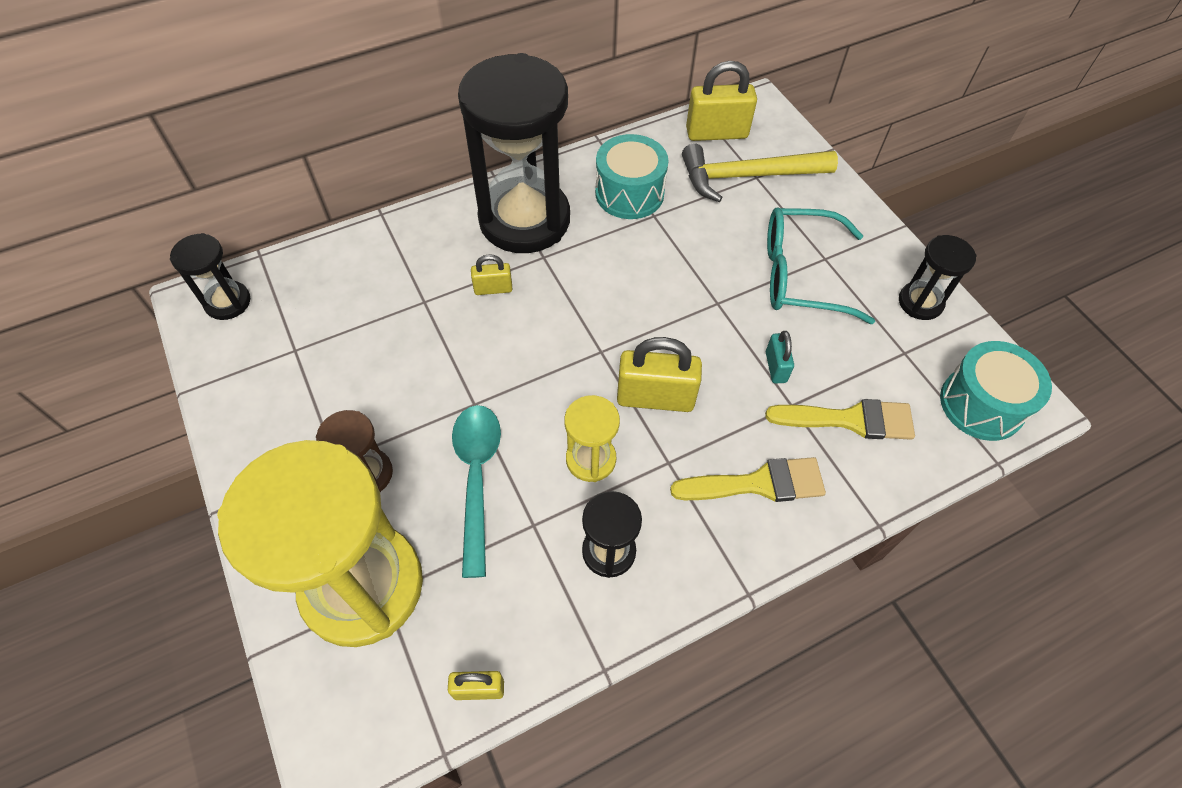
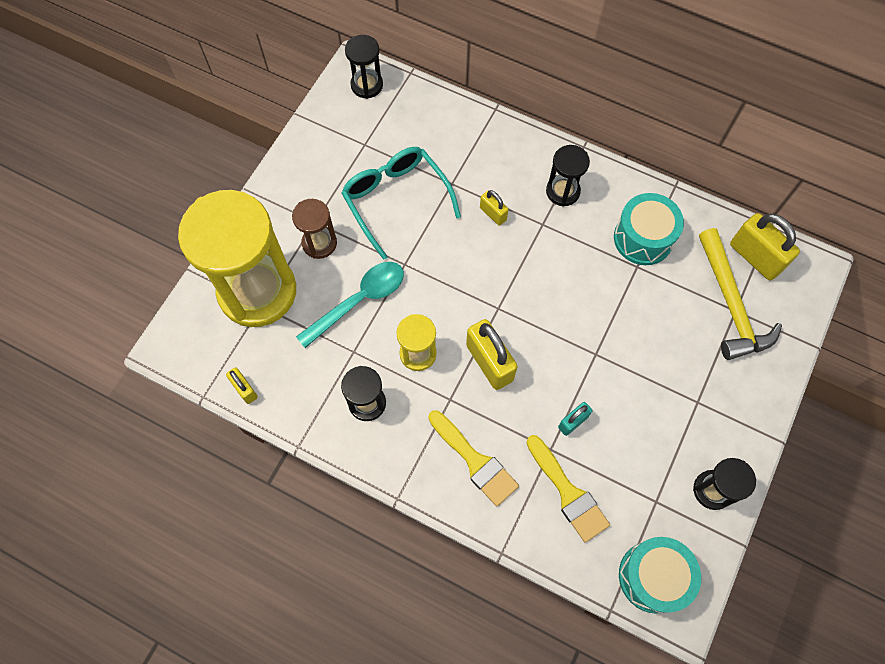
camera: 55 degrees right, 10 degrees up
black hourglass [458,53,570,253] -> black hourglass [546,145,590,207], size x0.46
yellow hammer [682,143,838,202] -> yellow hammer turned 150 degrees counterclockwise [699,228,782,360]
turquoise glasses [767,207,875,324] -> turquoise glasses moved to [342,147,461,260]

